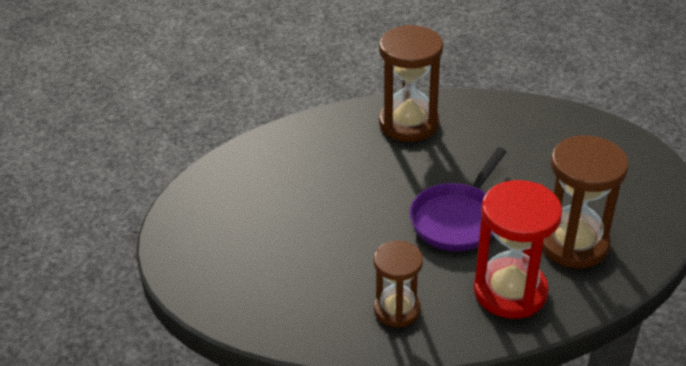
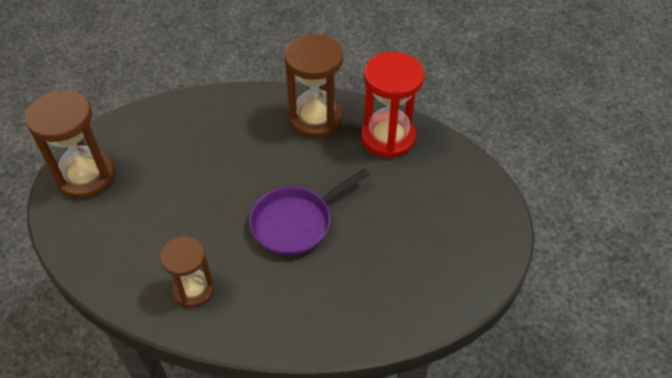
camera: 20 degrees right, 10 degrees up
red hourglass [474,180,562,319] -> red hourglass moved to [361,52,424,158]
brown hourglass [542,135,629,268] -> brown hourglass moved to [25,90,115,199]

